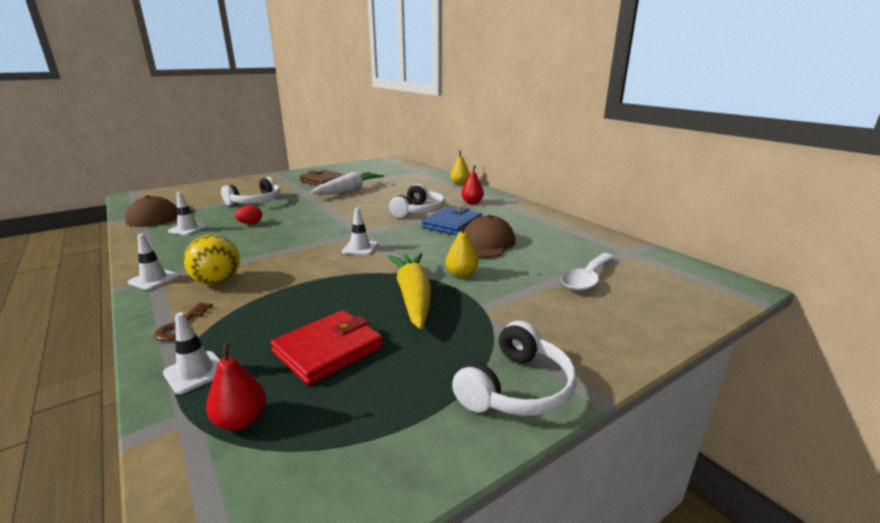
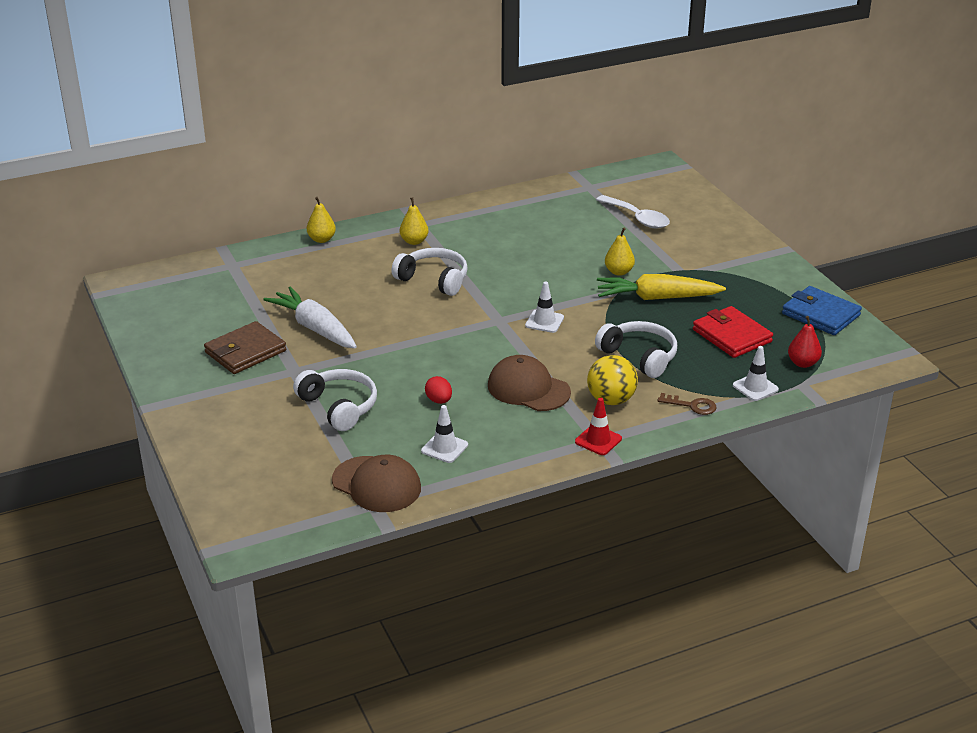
camera: 80 degrees left, 10 degrees up
white traffic cone [128,234,179,290] -> red traffic cone [575,398,622,455]
blue wallet [422,207,482,236] -> blue wallet moved to [782,286,862,335]
white headphones [452,321,577,416] -> white headphones moved to [595,321,677,378]
red pear [461,165,484,204] -> yellow pear [400,197,429,245]
brown cap [464,215,515,258] -> brown cap moved to [488,355,571,411]

